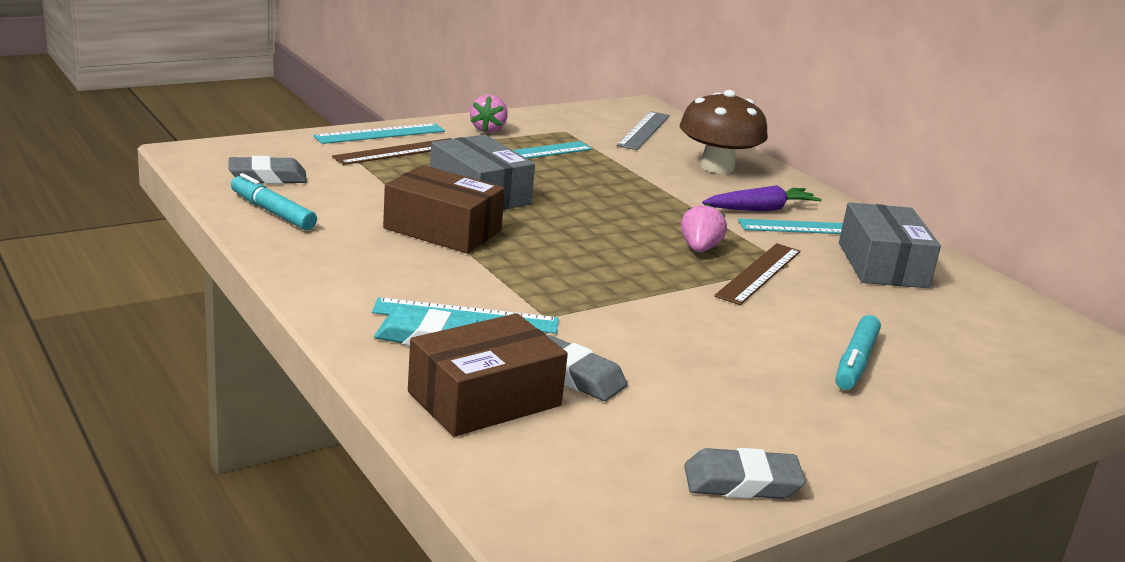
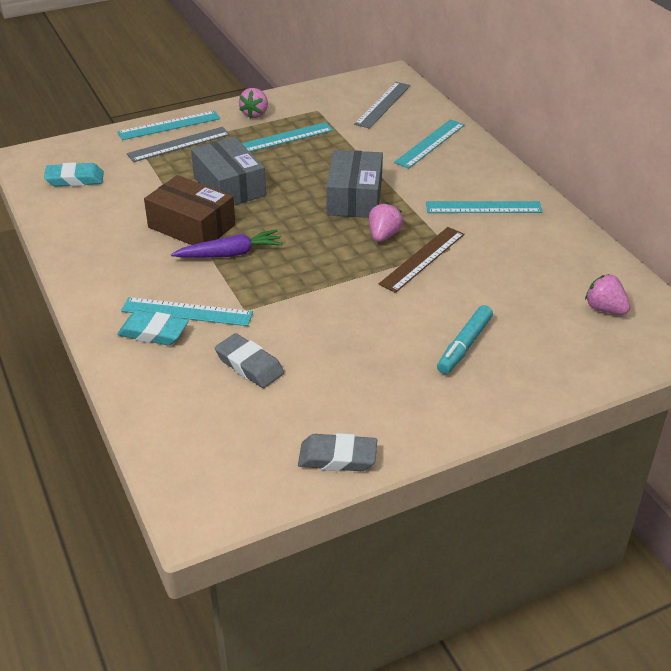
camera: 10 degrees right, 15 degrees up
grey eraser [228,156,307,184] -> turquoise eraser [44,162,104,186]
turquoise marker [231,173,317,230] -> none
brown ruler [332,138,452,165] -> grey ruler [127,127,230,162]
brown box [408,313,568,437] -> none
brown mushroom [679,90,768,174] -> turquoise ruler [394,119,465,168]
purple carrot [702,185,822,211] -> purple carrot moved to [171,230,283,258]
grey box [839,202,941,288] -> grey box moved to [326,150,383,218]
none -> pink strawberry [585,274,630,315]

